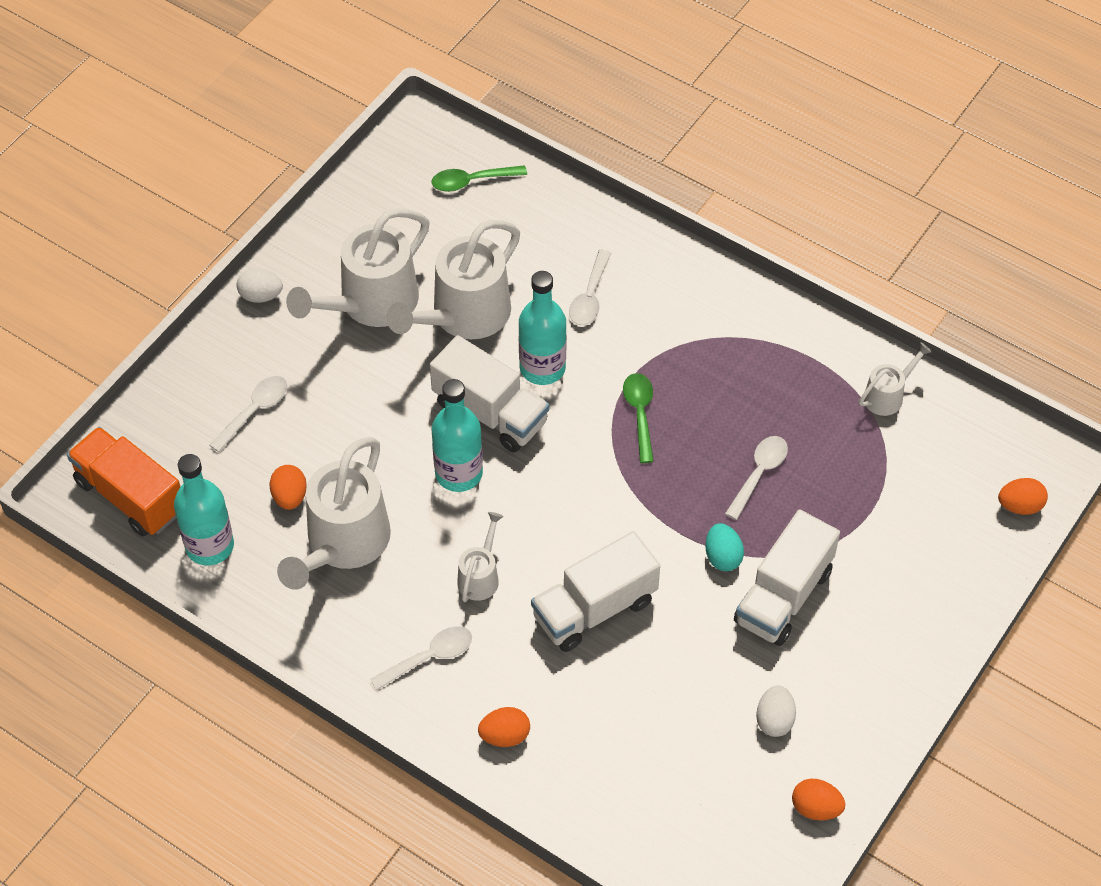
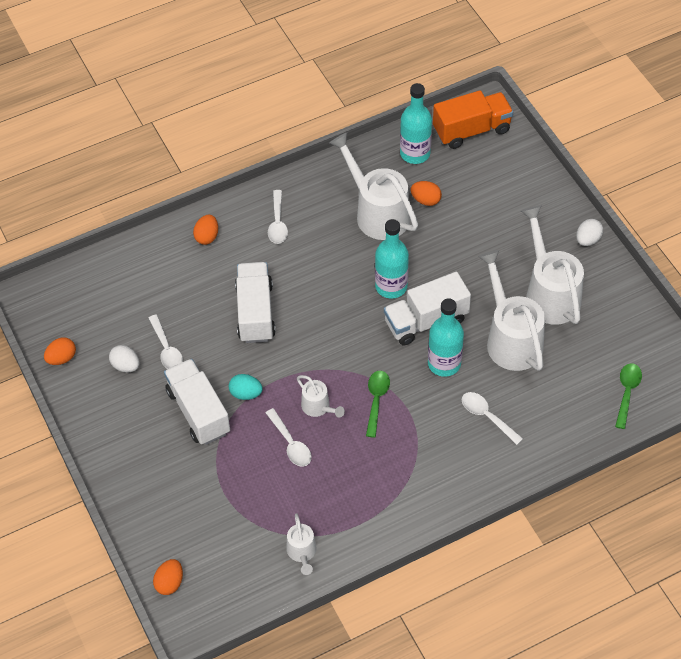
camera: 120 degrees right, 0 degrees up
white spoon [210,376,287,452] -> white spoon moved to [148,315,183,369]
white watering can [457,512,504,602] -> white watering can moved to [297,375,345,418]
green spoon [623,373,654,463] -> green spoon turned 105 degrees counterclockwise [366,371,390,438]

